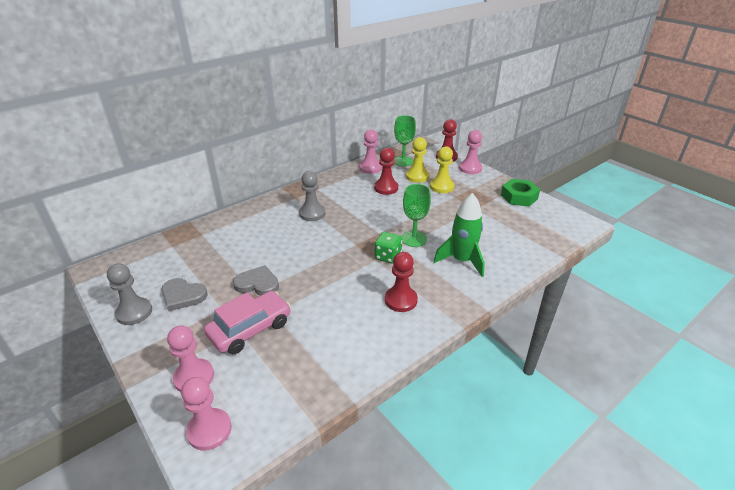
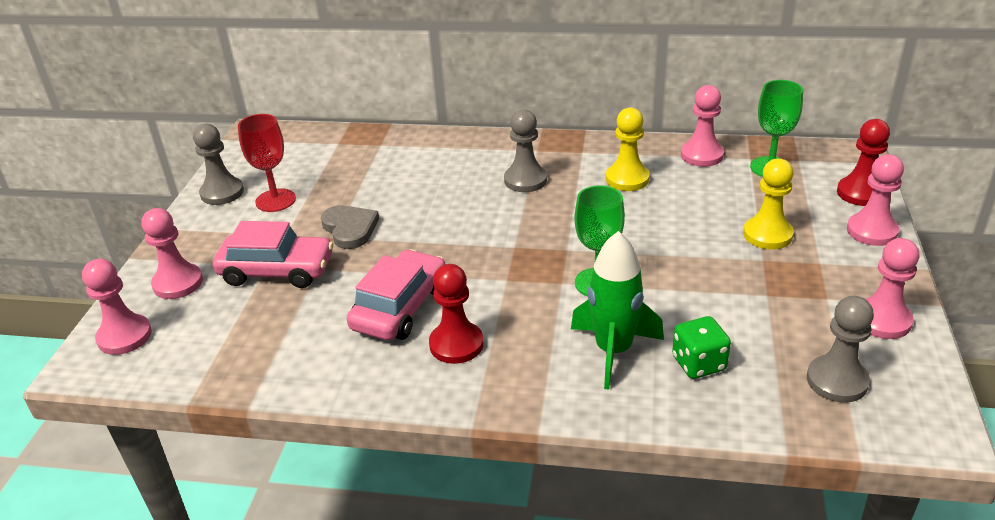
camera: 50 degrees right, 0 degrees up
grey heart [161,278,207,311] -> red goblet [238,114,296,212]
red pawn [374,148,398,195] -> none
green dice [375,232,402,264] -> green dice moved to [672,316,731,379]
yellow pawn [406,137,429,183] -> yellow pawn moved to [606,107,650,191]
green nut [501,179,540,207] -> pink pawn [866,238,919,339]
none -> pink car [347,249,445,340]
none -> grey pawn [807,296,874,403]

